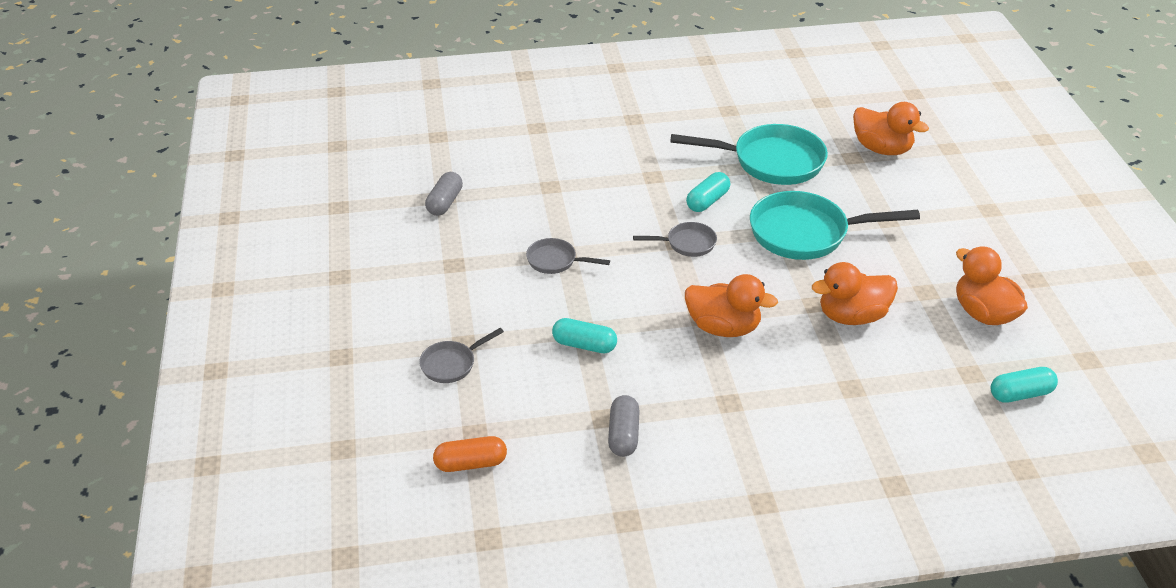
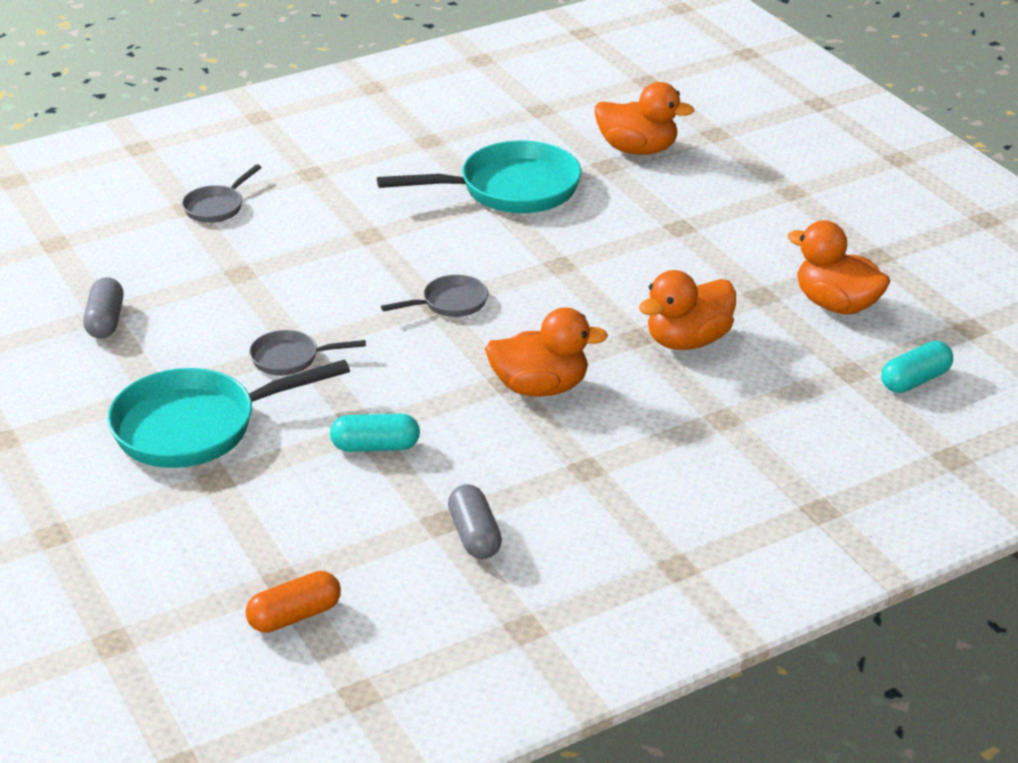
camera: 20 degrees left, 5 degrees down
grey pan [419,328,504,383] -> grey pan moved to [182,164,262,223]
turquoise capsule [686,172,730,212] -> none
turquoise pan [750,191,920,260] -> turquoise pan moved to [107,359,350,468]

